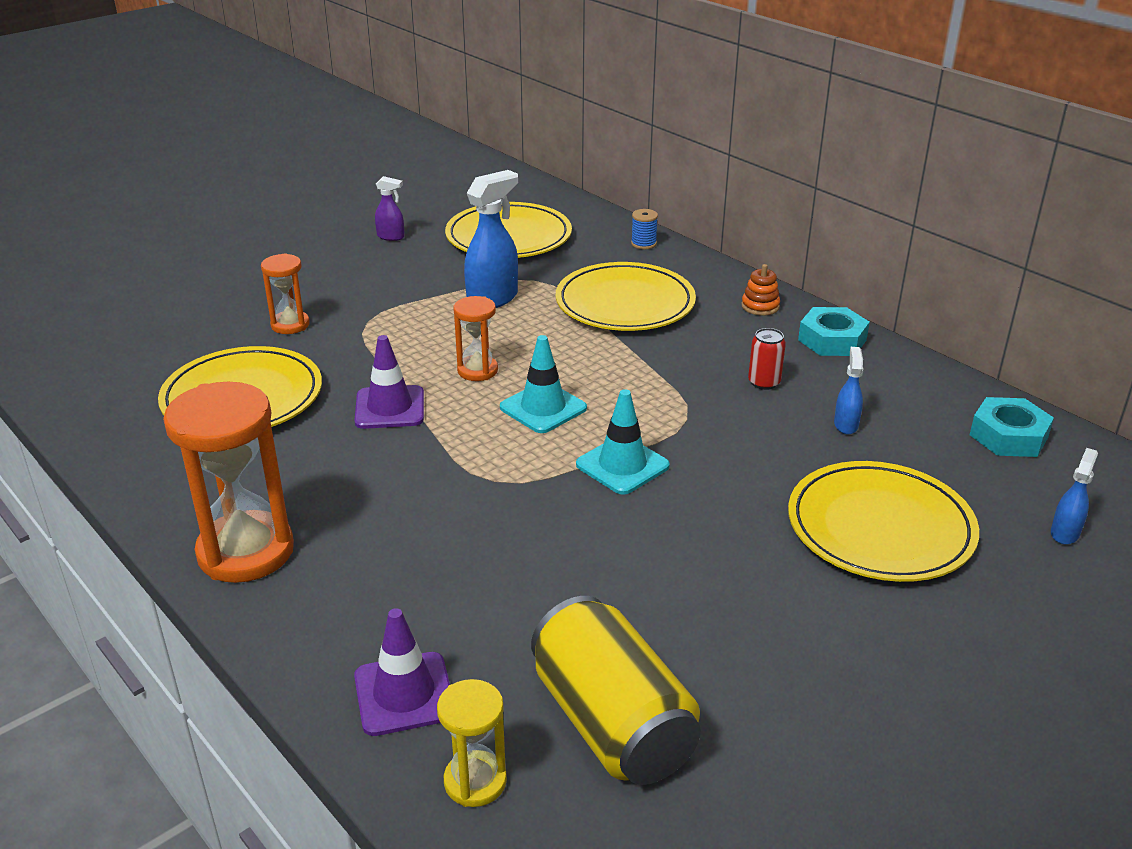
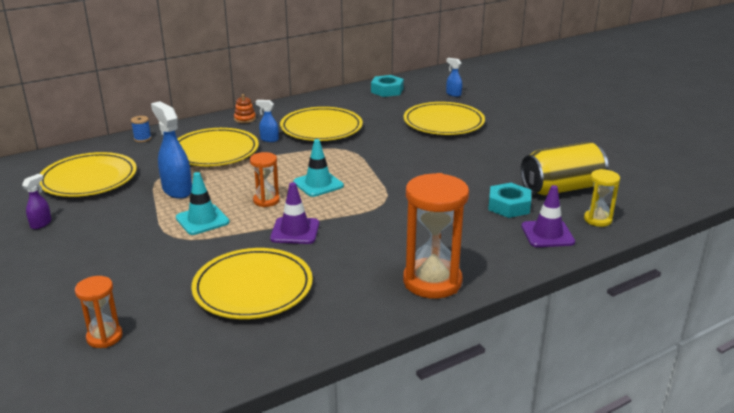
camera: 80 degrees left, 5 degrees down
orange hourglass [261,253,310,334] -> orange hourglass moved to [75,276,123,348]
turquoise traffic cone [576,389,670,495] -> turquoise traffic cone moved to [176,172,230,235]
red can [748,328,786,390] -> yellow plate [280,107,363,141]
turquoise nut [798,307,870,356] -> turquoise nut moved to [488,183,531,218]
blue spray bottle [834,347,864,434] -> blue spray bottle moved to [256,100,279,142]

